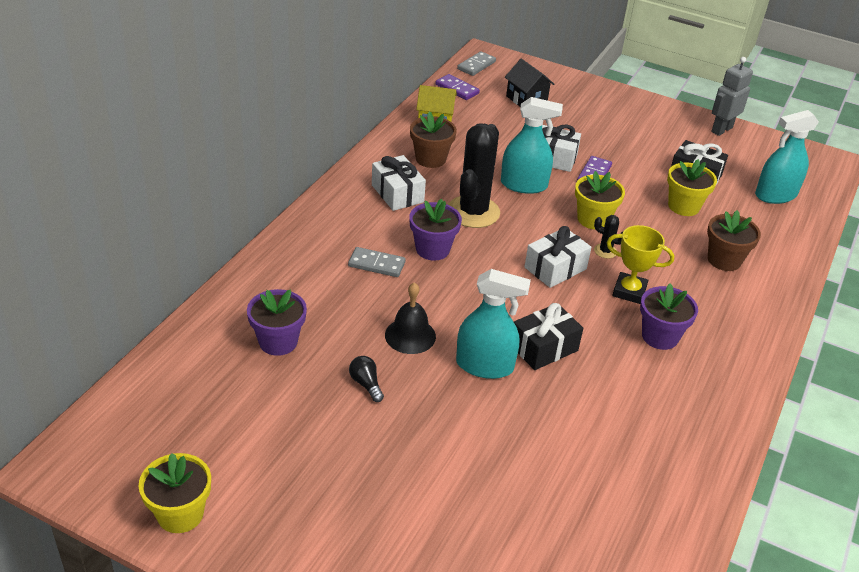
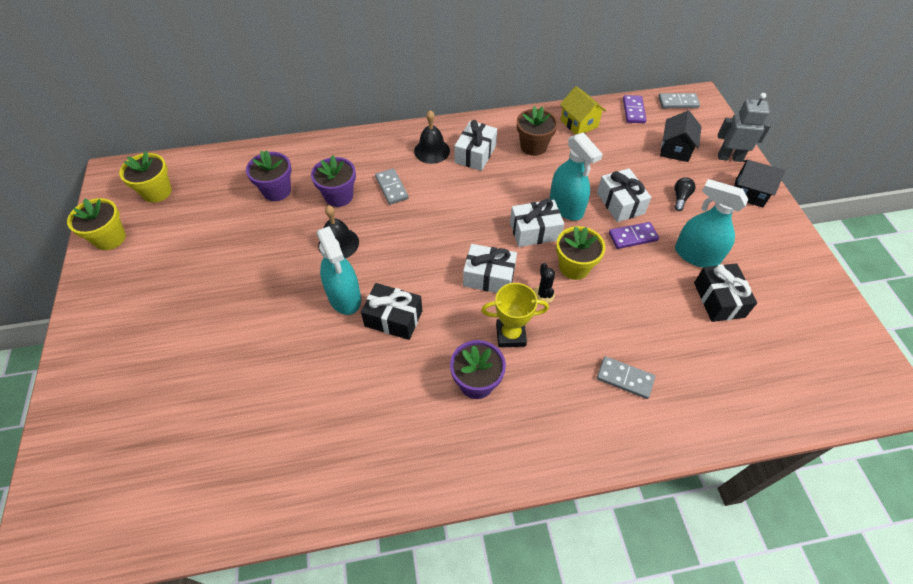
camera: 55 degrees right, 15 degrees up
black light bulb [349,356,384,402] -> black light bulb moved to [674,177,696,211]
purple flower pot [409,199,462,261] -> purple flower pot moved to [311,155,356,207]
black cactus [448,123,500,228] -> none
yellow trophy [607,225,674,304] -> yellow trophy turned 75 degrees counterclockwise [481,283,549,348]
yellow flower pot [667,159,717,216] -> yellow flower pot moved to [119,151,172,203]
brown flower pot [707,210,761,271] -> grey domino [597,356,655,399]
grey robot [711,57,753,136] -> grey robot moved to [718,93,771,162]
turquoise spray bottle [755,110,819,204] -> turquoise spray bottle moved to [675,179,749,268]
none -> black bell [414,110,450,164]
none -> white gift [510,199,564,247]
none -> black house [734,160,785,207]

